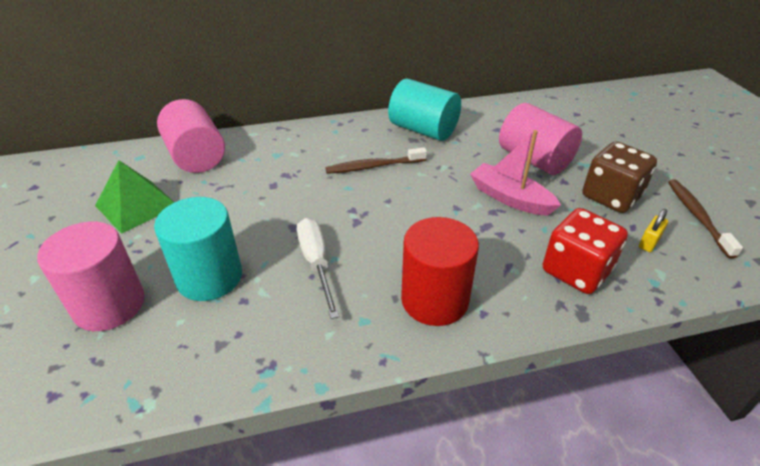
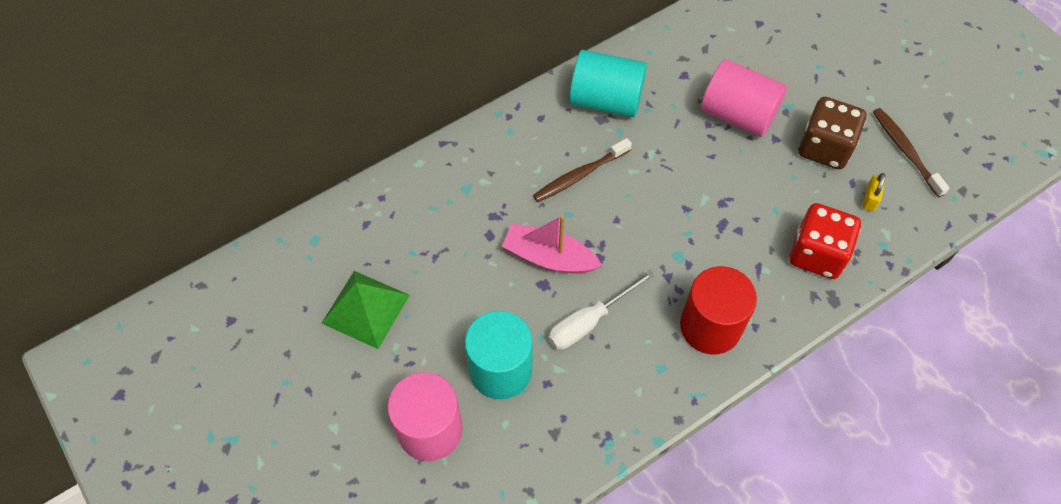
camera: 20 degrees left, 20 degrees up
pink cylinder [157,99,225,173] -> none
white screwdriver [297,218,339,319] -> white screwdriver turned 90 degrees counterclockwise [548,270,655,350]
pink boat [470,130,561,216] -> pink boat moved to [502,215,602,274]

